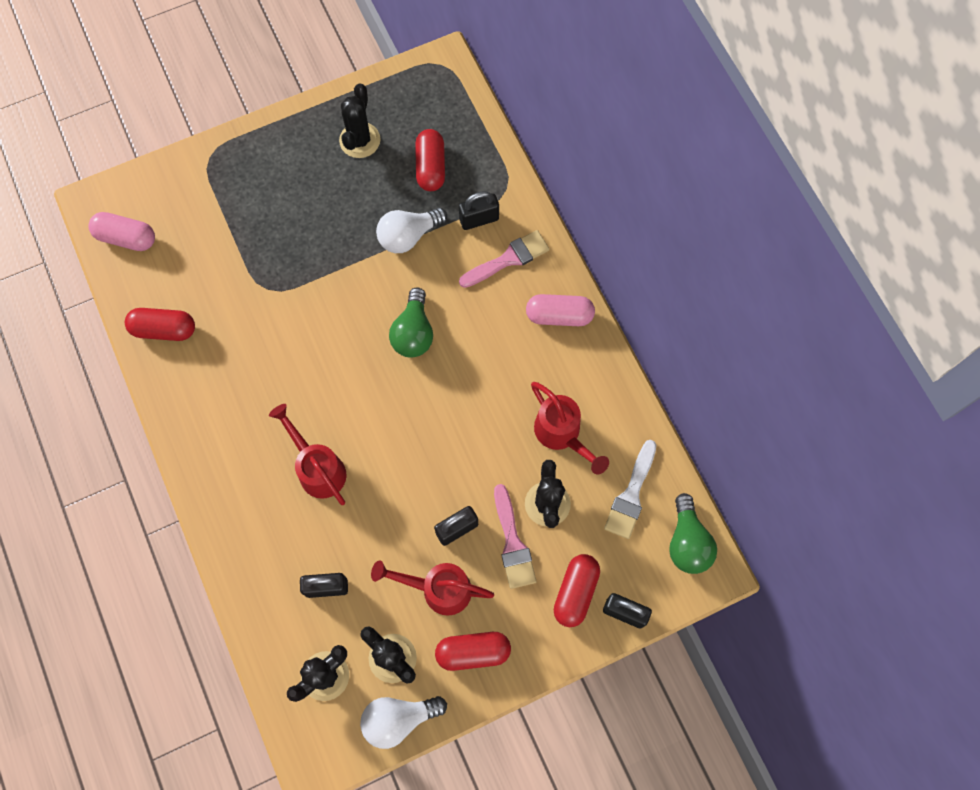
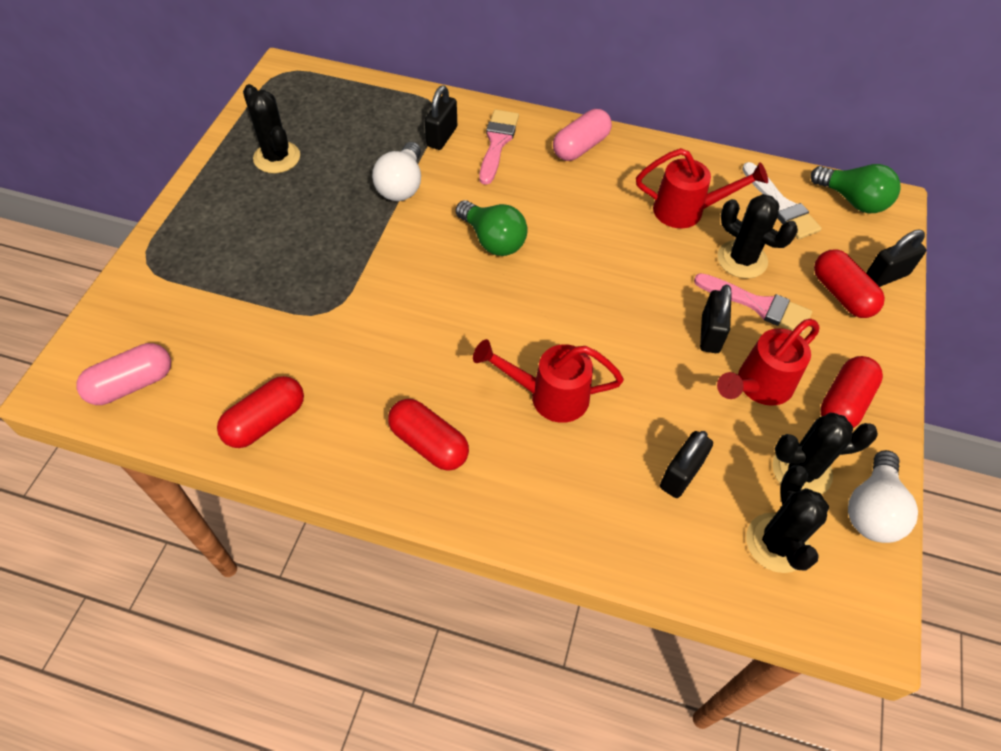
camera: 50 degrees left, 15 degrees down
red capsule [415,129,445,191] -> red capsule moved to [388,399,469,471]

